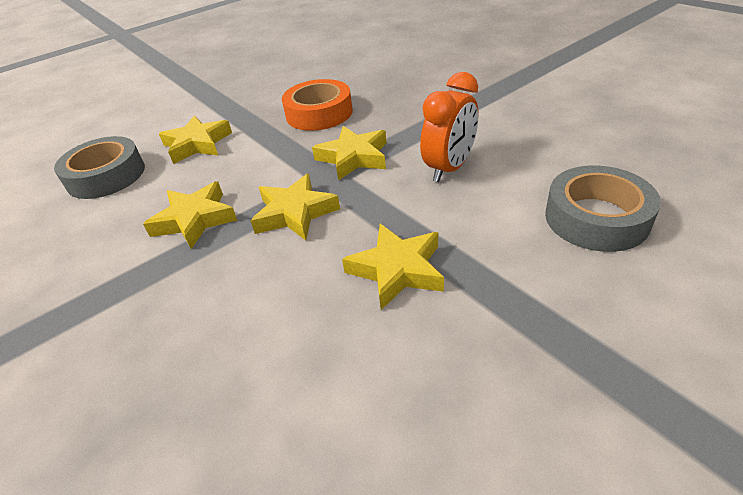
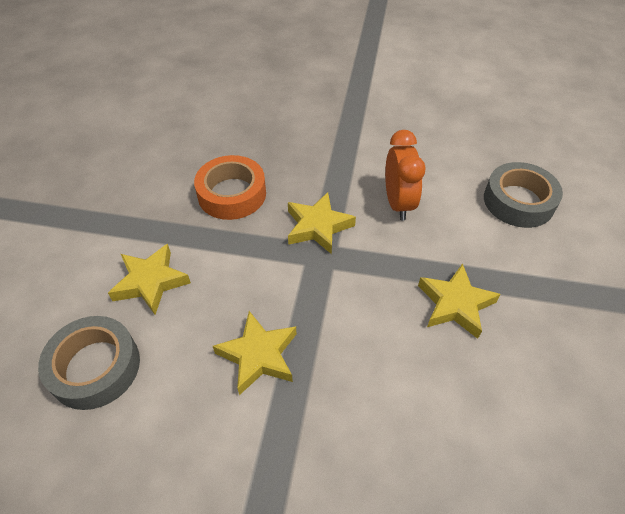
camera: 45 degrees left, 10 degrees up
yellow star [251,174,340,241] -> none

